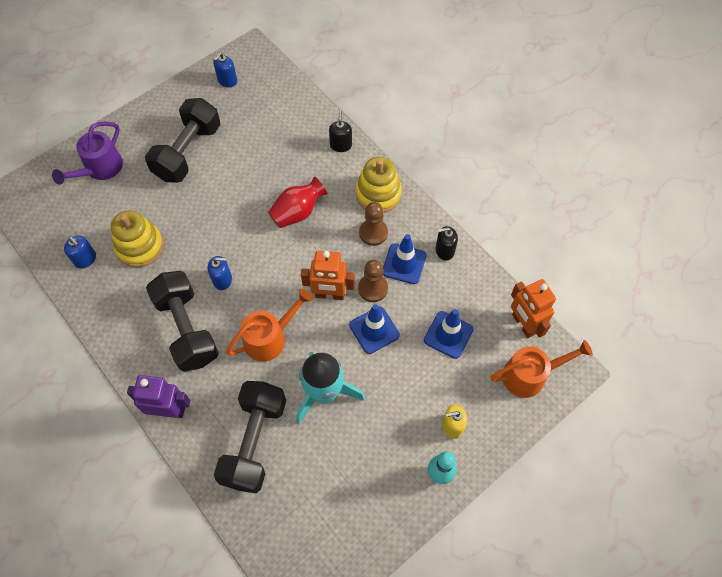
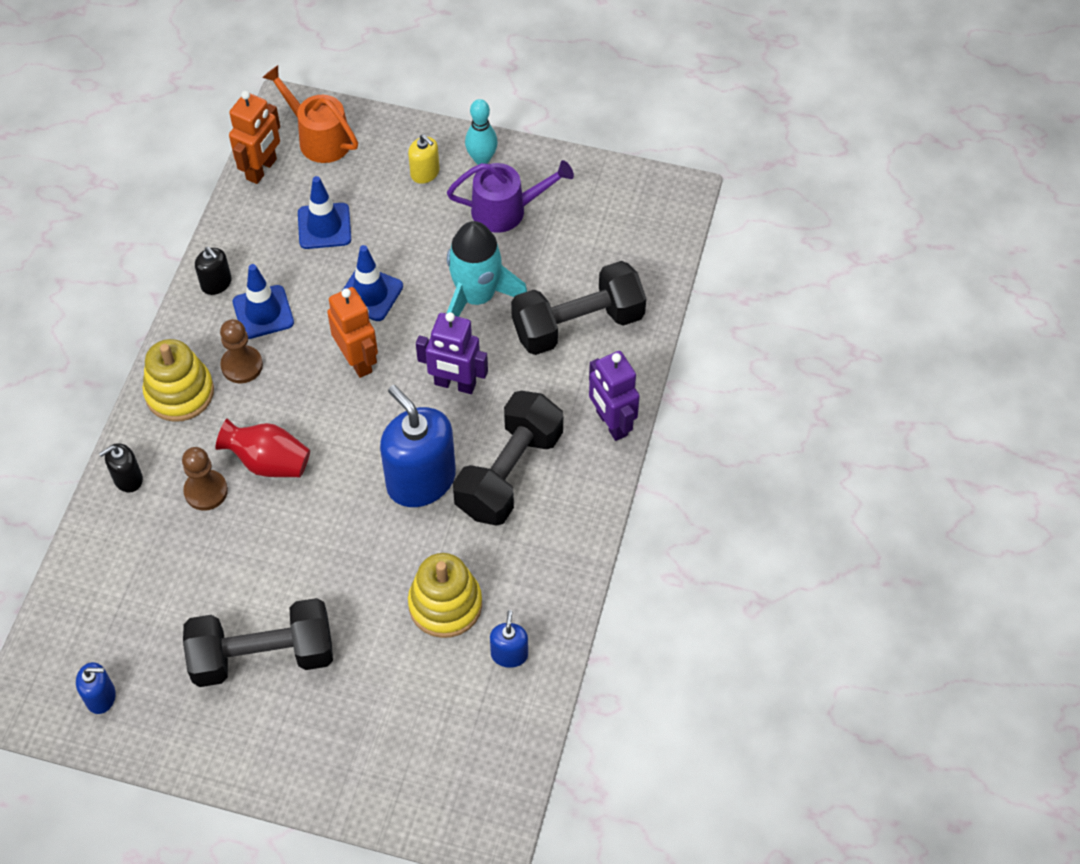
camera: 125 degrees left, 5 degrees down
purple watering can [52,122,123,185] -> purple watering can moved to [447,160,574,233]
blue soap dispenser [207,256,232,290] -> blue soap dispenser [380,385,456,507], size x2.09
orange watering can [226,289,313,362] -> purple robot [416,312,488,394]
brown pawn [358,260,388,302] -> brown pawn moved to [182,447,228,511]

